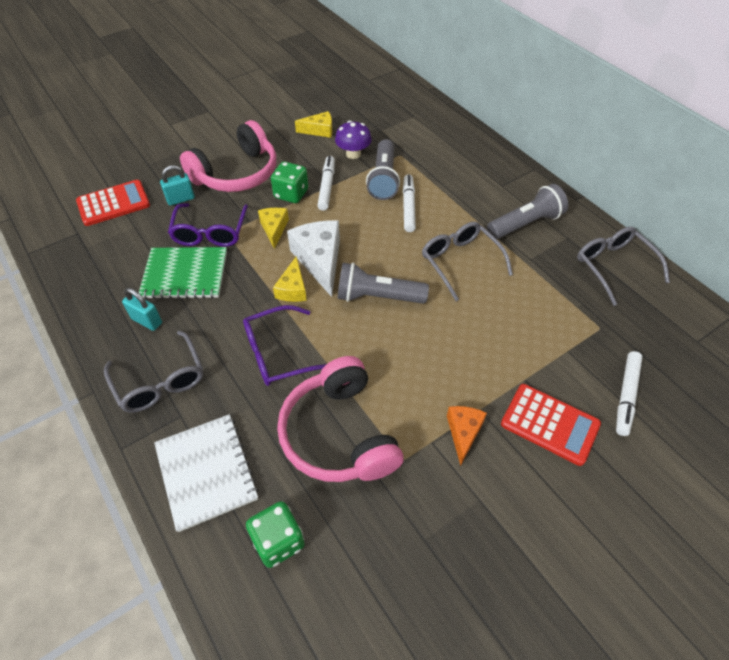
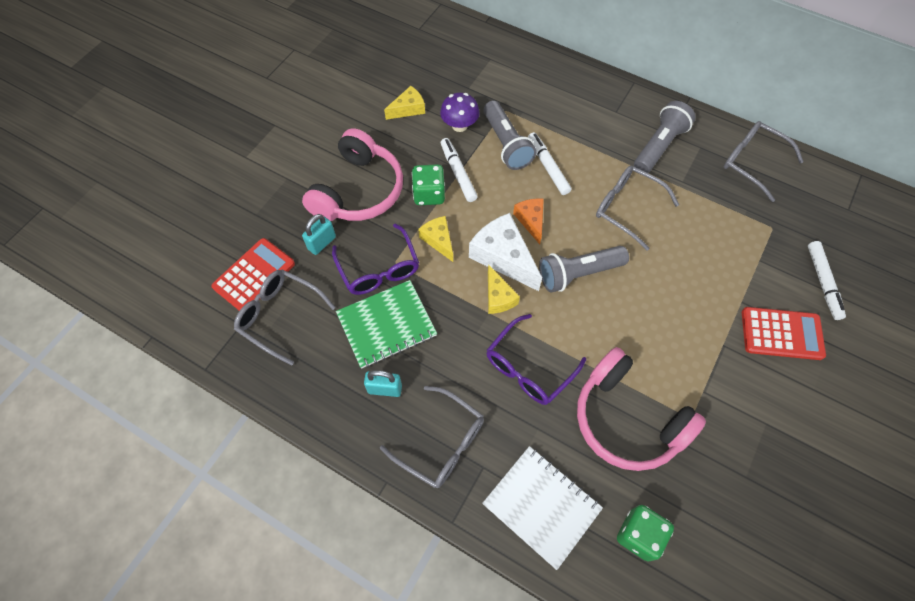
camera: 25 degrees left, 10 degrees up
orange cheese [447,406,487,466] -> orange cheese moved to [513,198,544,244]
none -> grey glasses [234,270,336,365]

